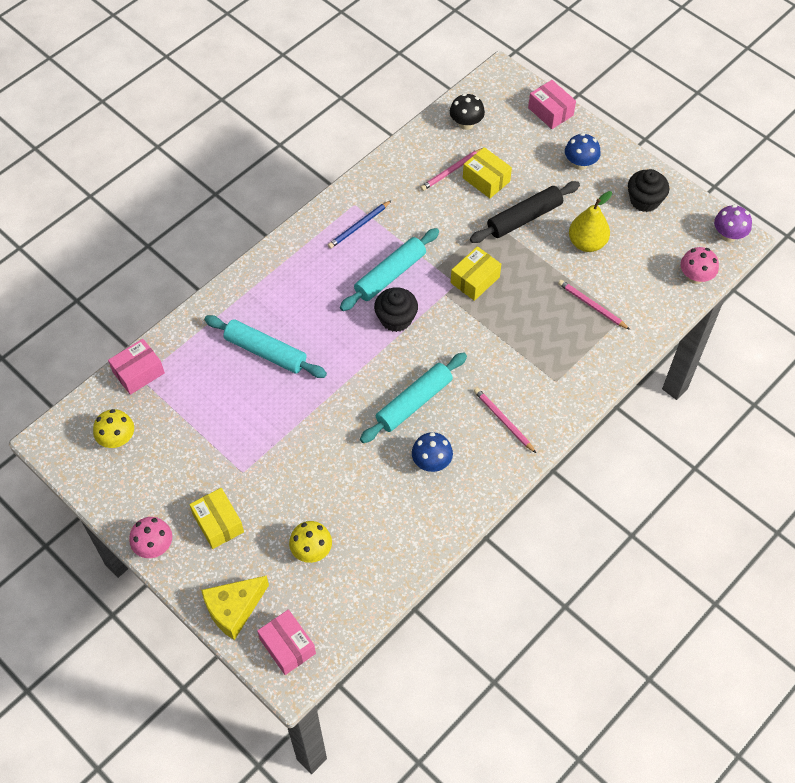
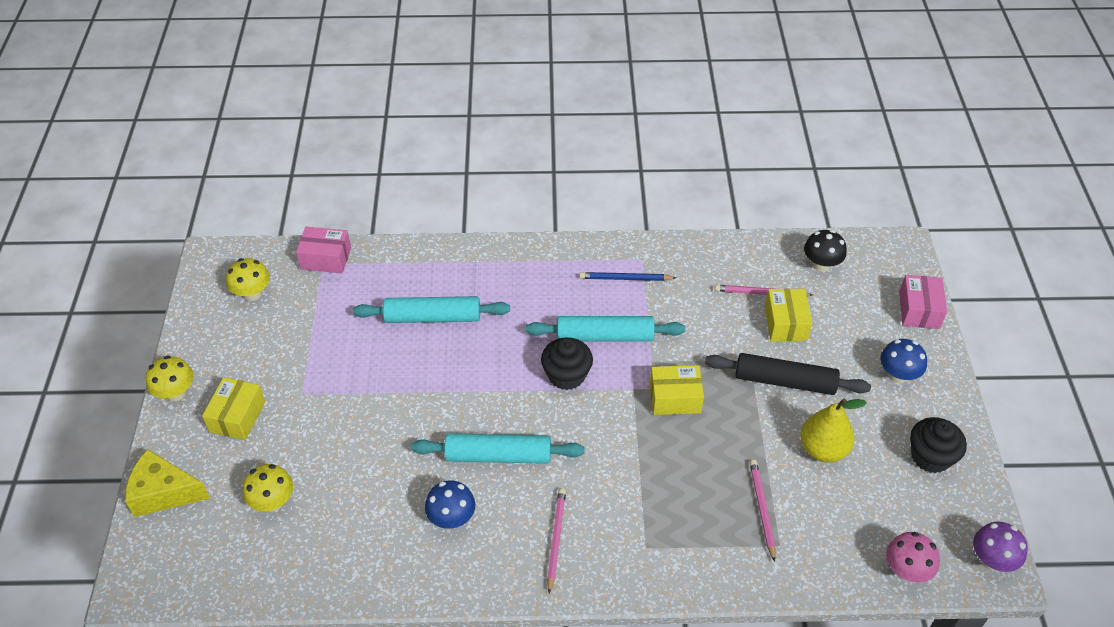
camera: 45 degrees right, 10 degrees down
pink mushroom [129,517,172,558] -> yellow mushroom [146,355,194,401]
turquoise rolling pin [204,315,327,378] -> turquoise rolling pin turned 75 degrees counterclockwise [353,296,510,323]
pink box [257,609,316,675] -> none

